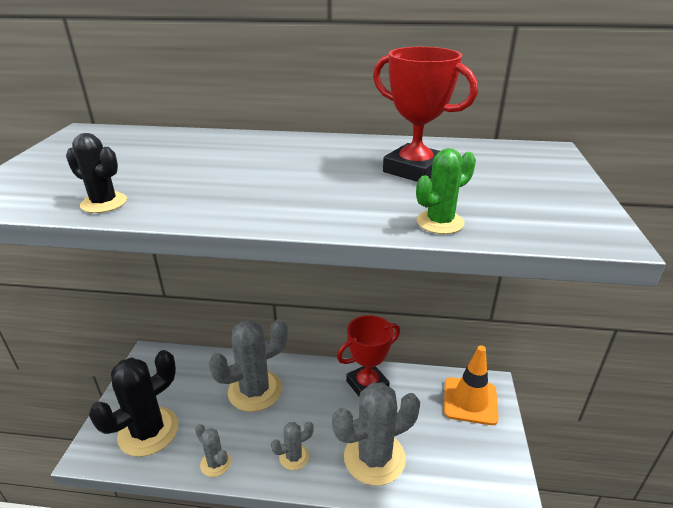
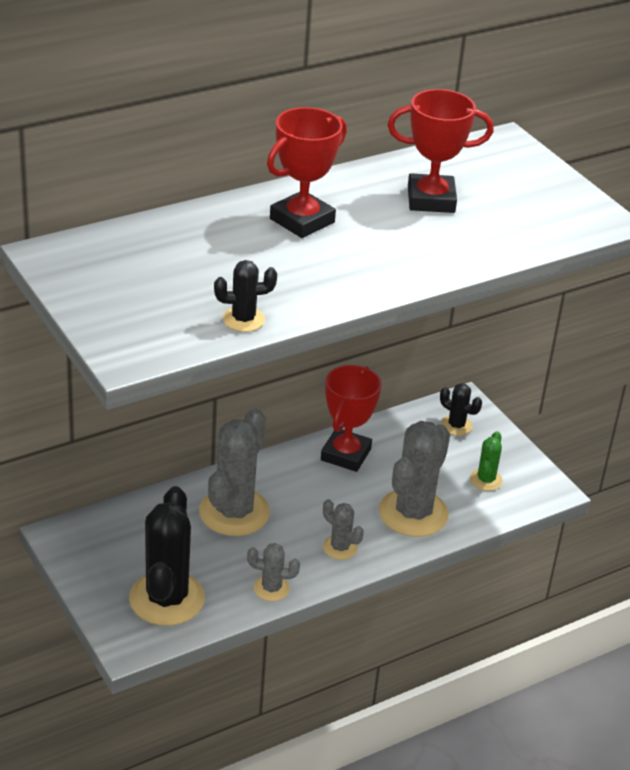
camera: 40 degrees left, 5 degrees up
grey cactus [271,421,314,470] -> grey cactus turned 75 degrees counterclockwise [323,499,364,560]
green cactus [416,148,476,234] -> green cactus moved to [470,431,503,491]
orange traffic cone [444,346,499,425] -> black cactus [440,383,482,436]
none -> red trophy [267,107,347,238]

